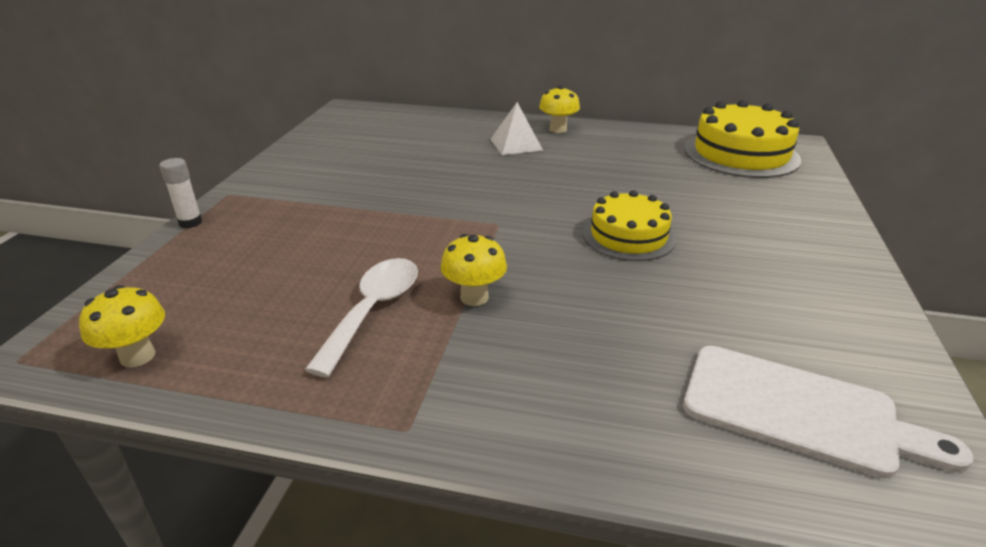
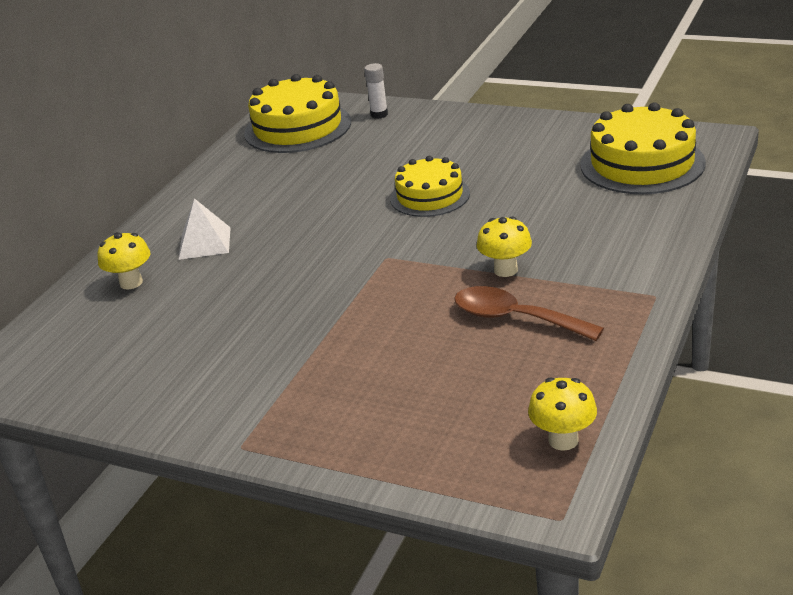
camera: 75 degrees left, 0 degrees up
white glue stick [159,158,203,228] -> white glue stick moved to [364,63,388,119]
white spoon [305,258,418,377] -> brown spoon [454,286,604,341]
yellow mushroom [539,85,580,133] -> yellow mushroom moved to [98,232,151,290]
white cutting board [683,346,974,479] -> yellow cake [580,102,706,194]

